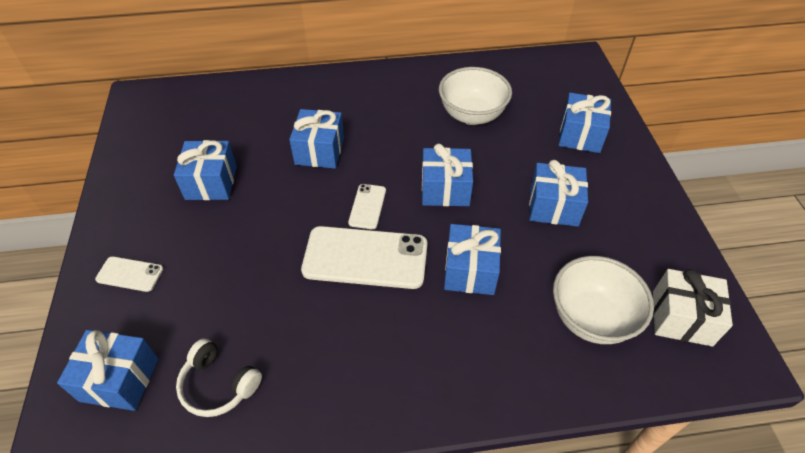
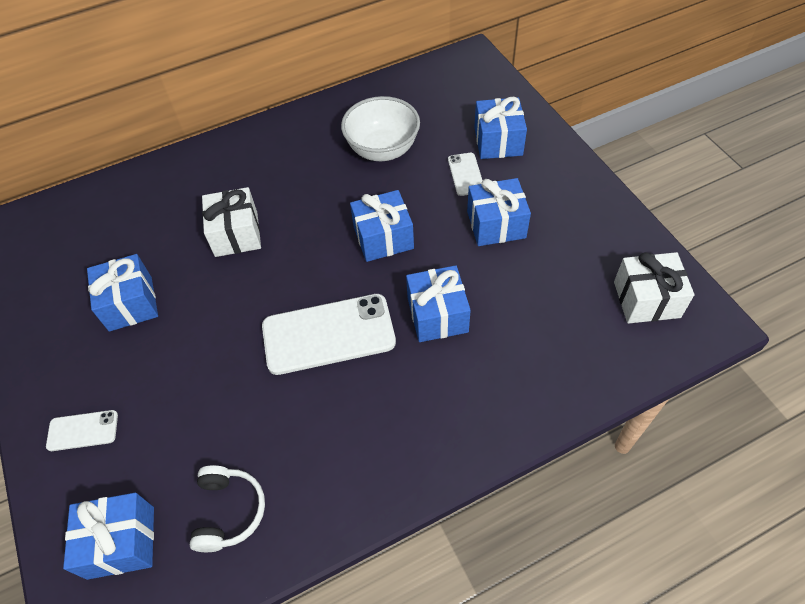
camera: 15 degrees left, 5 degrees up
white headphones [176,339,262,417] -> white headphones turned 105 degrees counterclockwise [190,465,265,552]
blue gift [289,109,344,169] -> white gift [202,187,261,257]
white phone [348,184,386,230] -> white phone moved to [448,153,483,196]
white bowl [553,256,654,344] -> none

